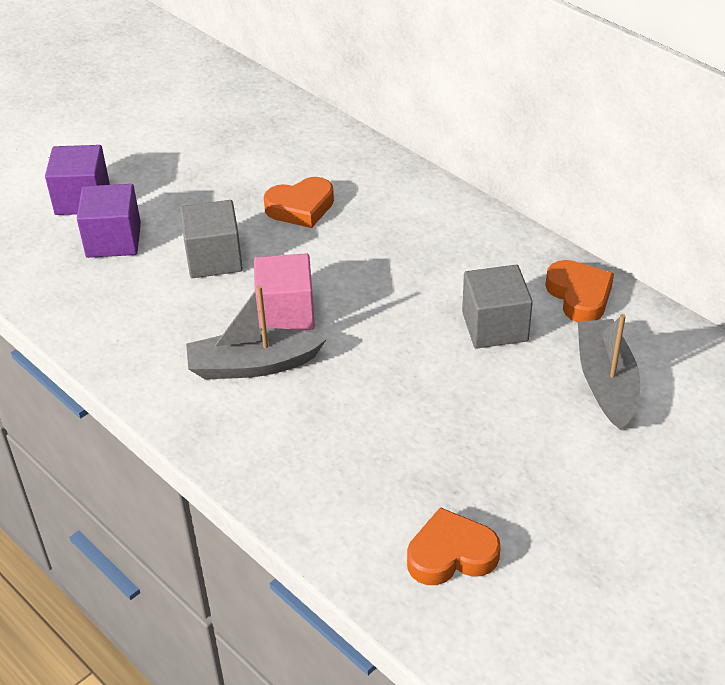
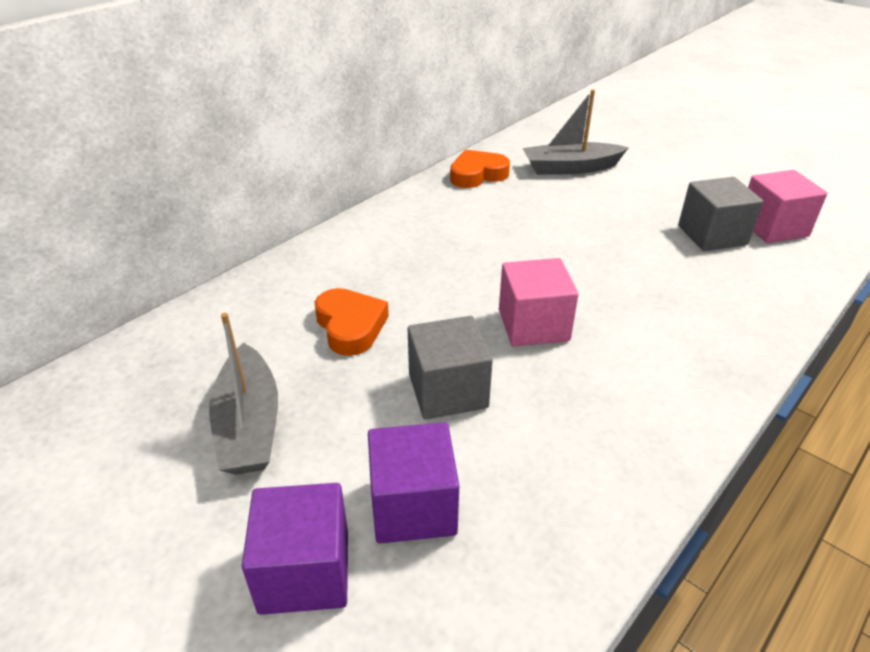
camera: 95 degrees left, 5 degrees down
grey boat [186,285,327,379] -> grey boat moved to [209,313,278,475]
orange heart [407,507,501,585] -> pink cube [748,170,827,243]
grey cube [462,265,533,349] -> grey cube moved to [678,177,763,251]

